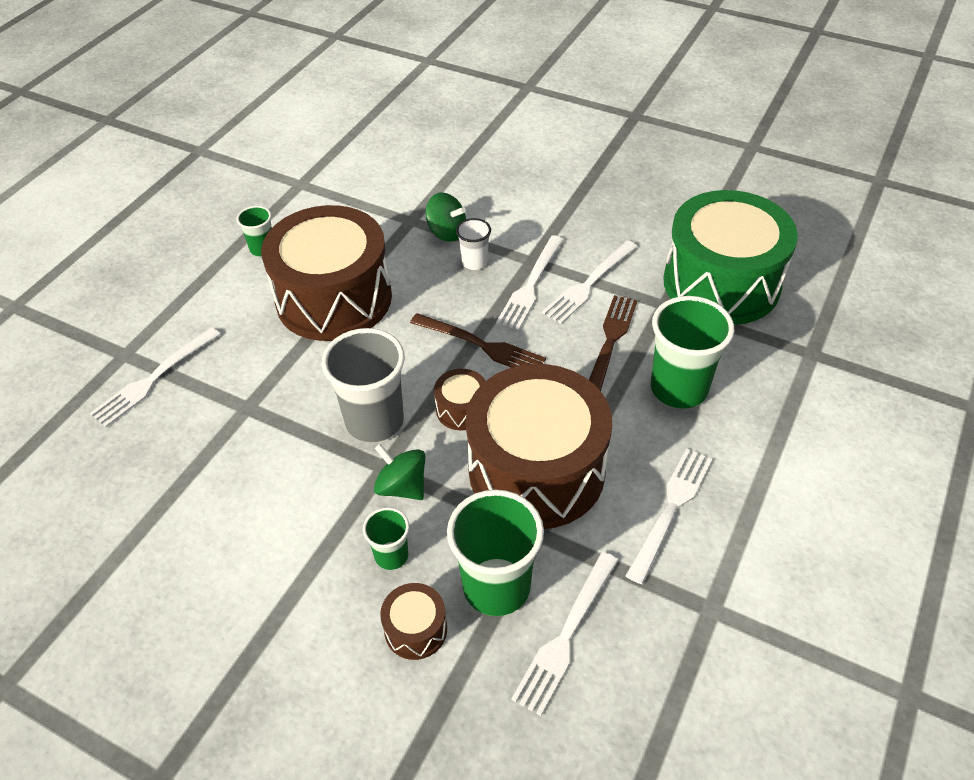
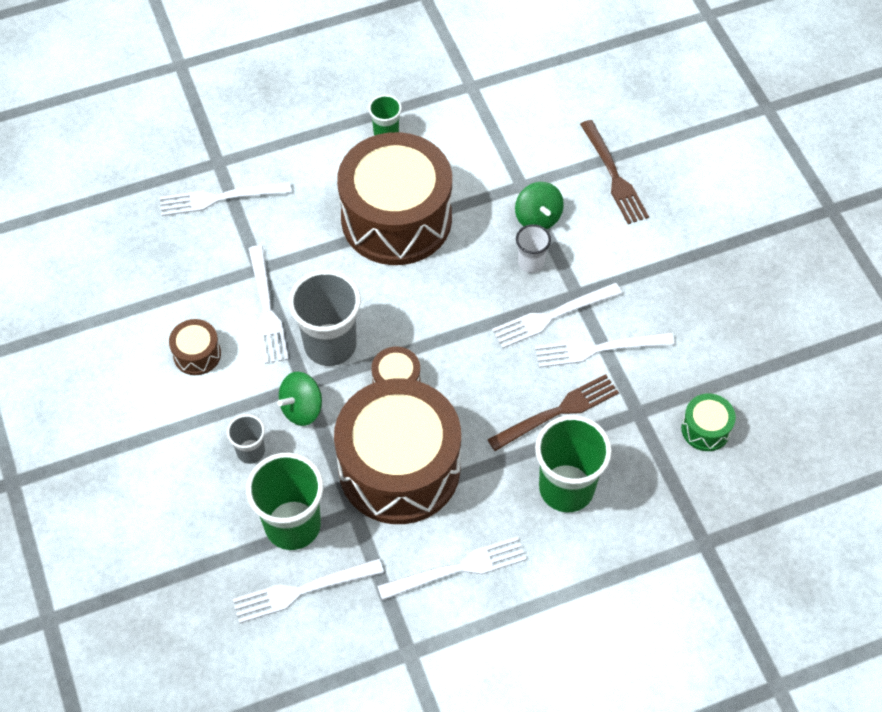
camera: 40 degrees right, 10 degrees up
green cup [363,507,409,570] -> grey cup [227,414,265,464]
green spinning top [374,444,425,500] -> green spinning top turned 120 degrees counterclockwise [277,372,322,426]
brown drum [380,583,447,660] -> brown drum moved to [169,319,221,375]
brown fork [410,313,546,368] -> brown fork moved to [580,120,649,224]
green drum [663,190,798,325] -> green drum [681,394,736,451], size x0.41
none -> white fork [249,245,289,364]

